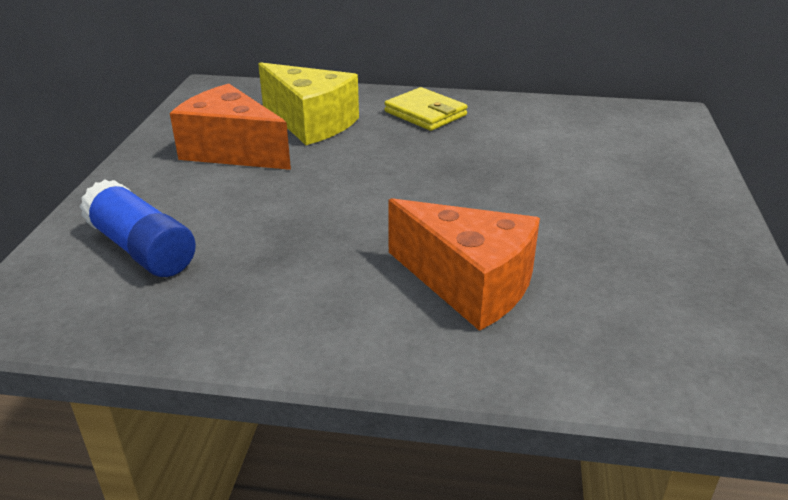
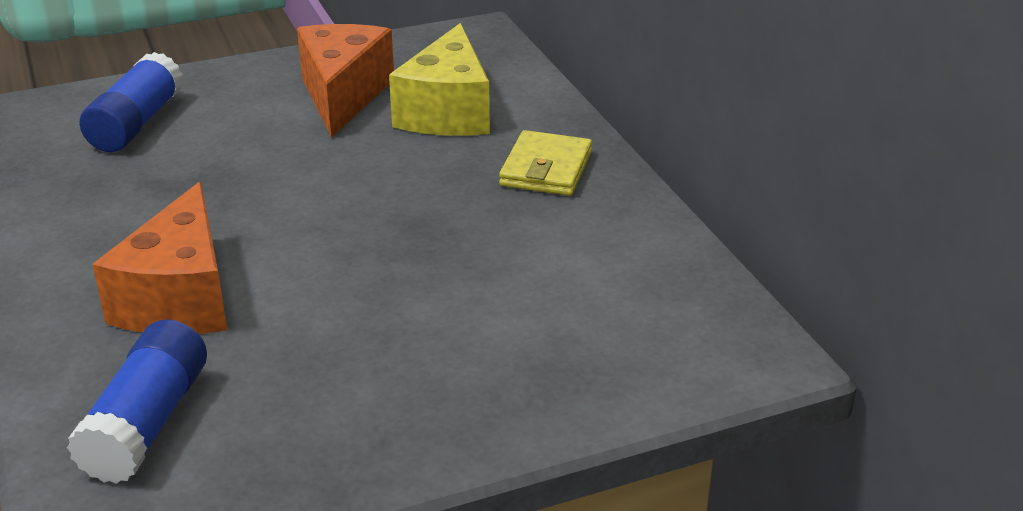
camera: 60 degrees right, 0 degrees up
none -> blue glue stick [67,319,207,484]

